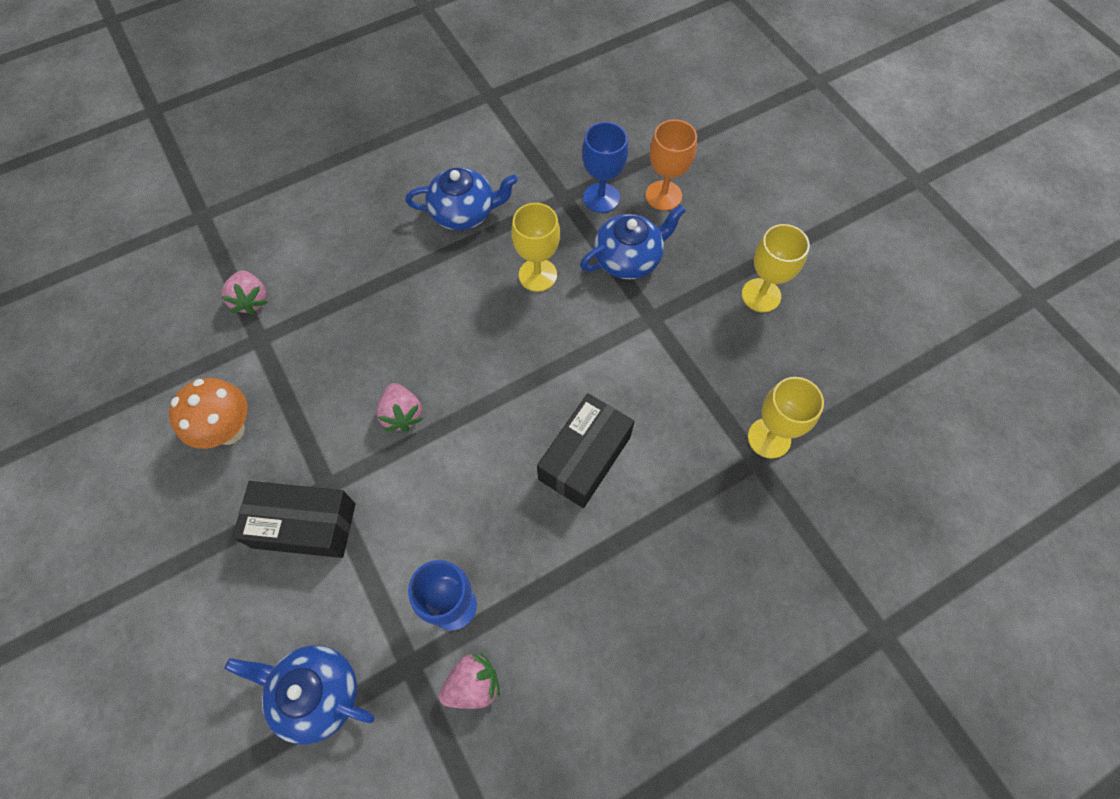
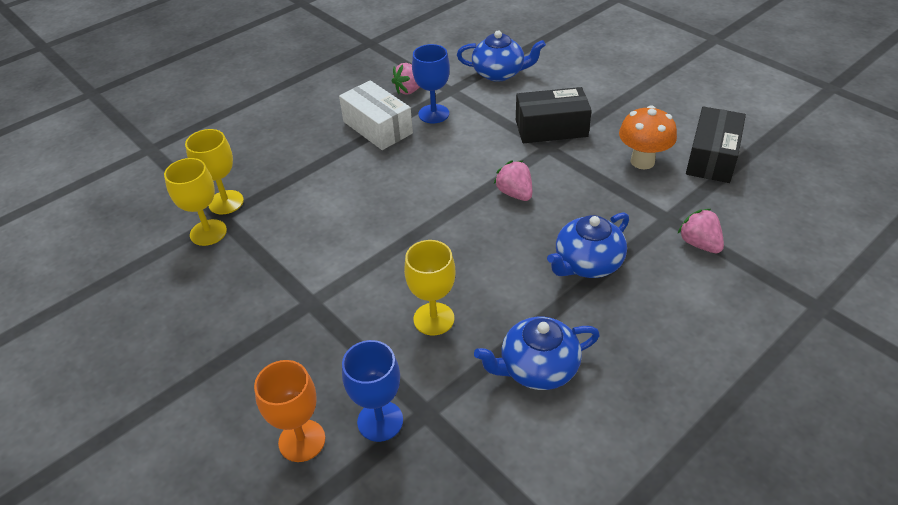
camera: 170 degrees right, 20 degrees down
black box [537,393,635,508] -> black box moved to [686,106,746,183]
blue teapot [580,205,686,279] -> blue teapot moved to [547,212,629,278]
yellow goblet [742,224,810,312] -> yellow goblet moved to [185,129,244,214]
none -> white box [339,80,413,150]

